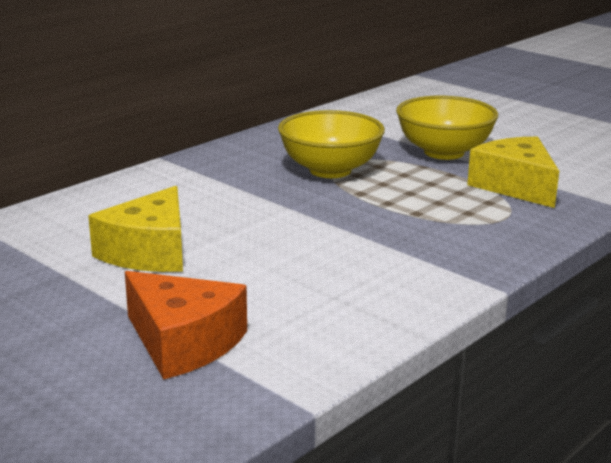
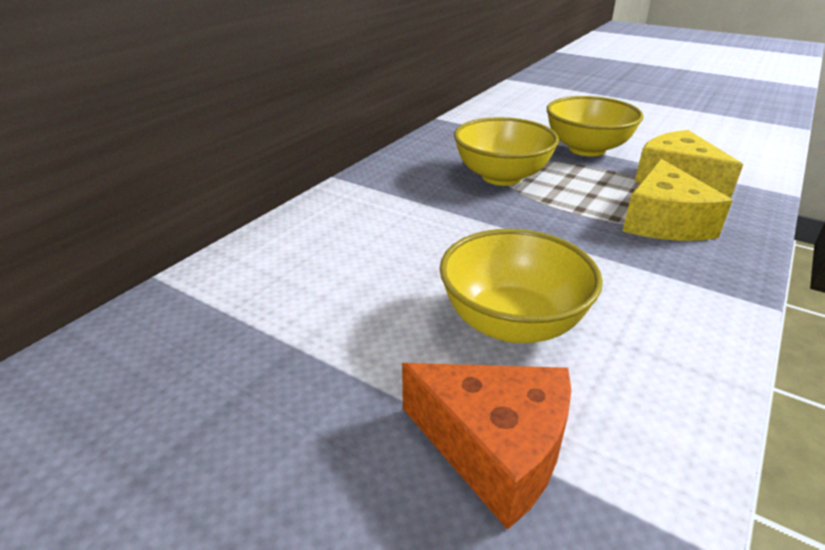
camera: 10 degrees left, 10 degrees up
yellow cheese [88,186,183,272] -> yellow cheese moved to [622,159,733,241]
none -> yellow bowl [440,229,603,343]

